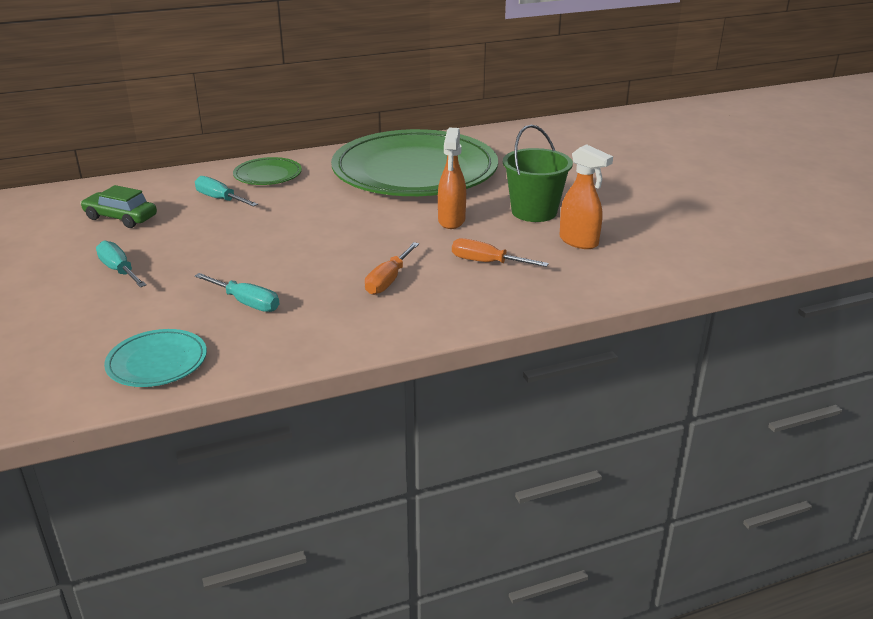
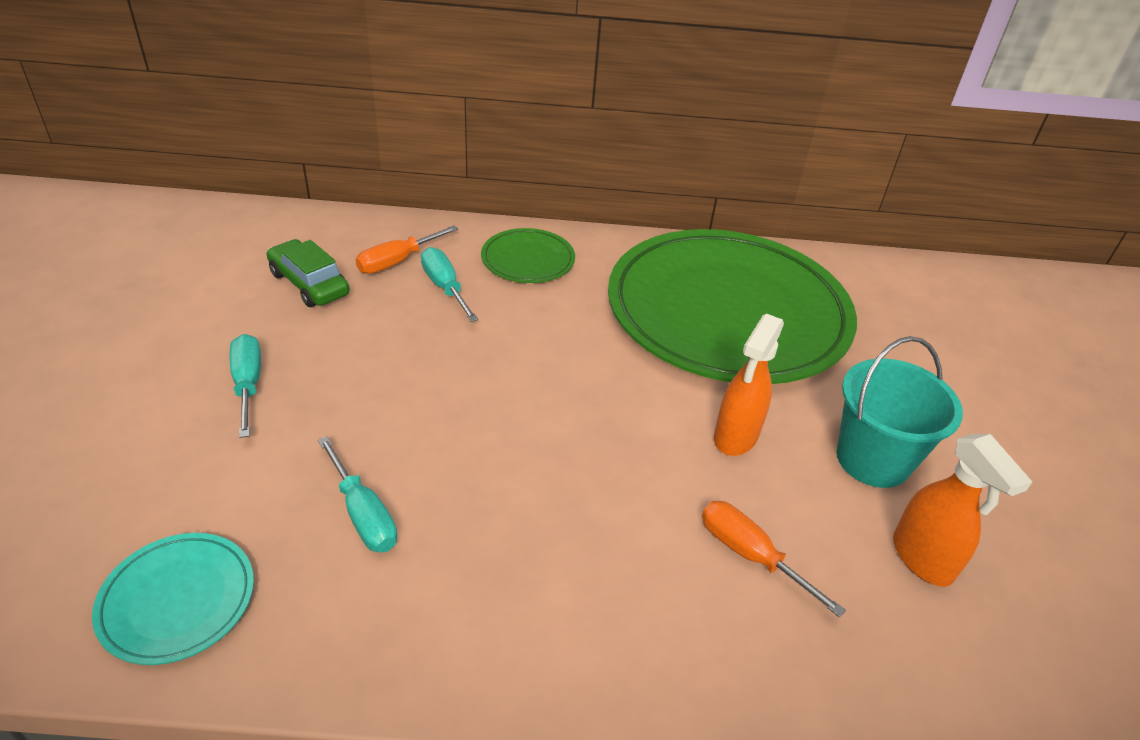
camera: 20 degrees right, 10 degrees up
orange screwdriver [365,242,419,295] -> orange screwdriver moved to [356,225,458,274]
green bucket [503,125,573,222] -> turquoise bucket [836,336,963,488]

